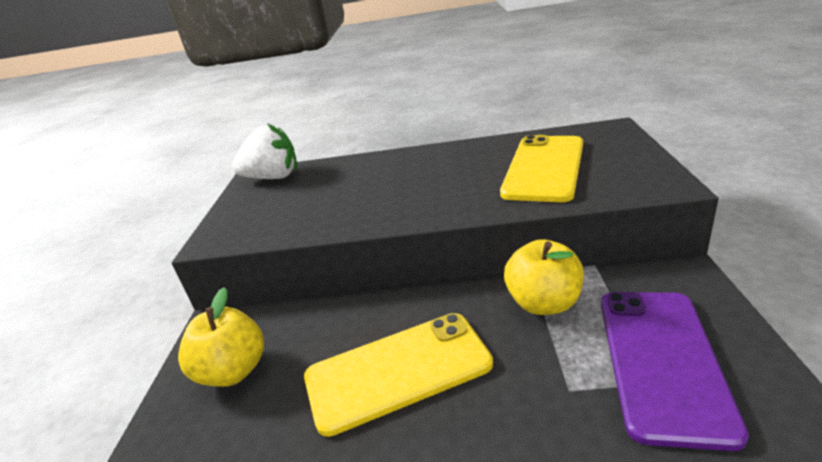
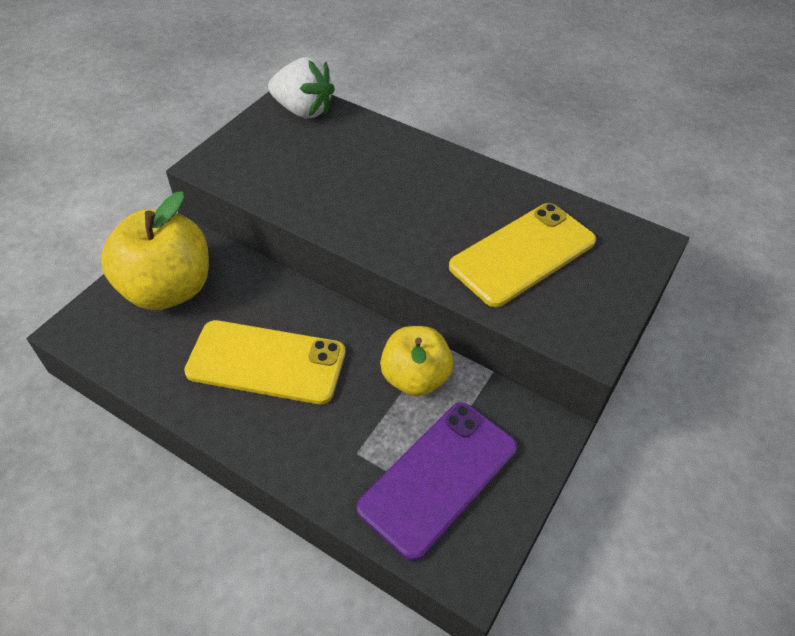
camera: 25 degrees right, 20 degrees up
yellow apple [178,287,264,387] -> yellow apple [101,191,209,310], size x1.53

